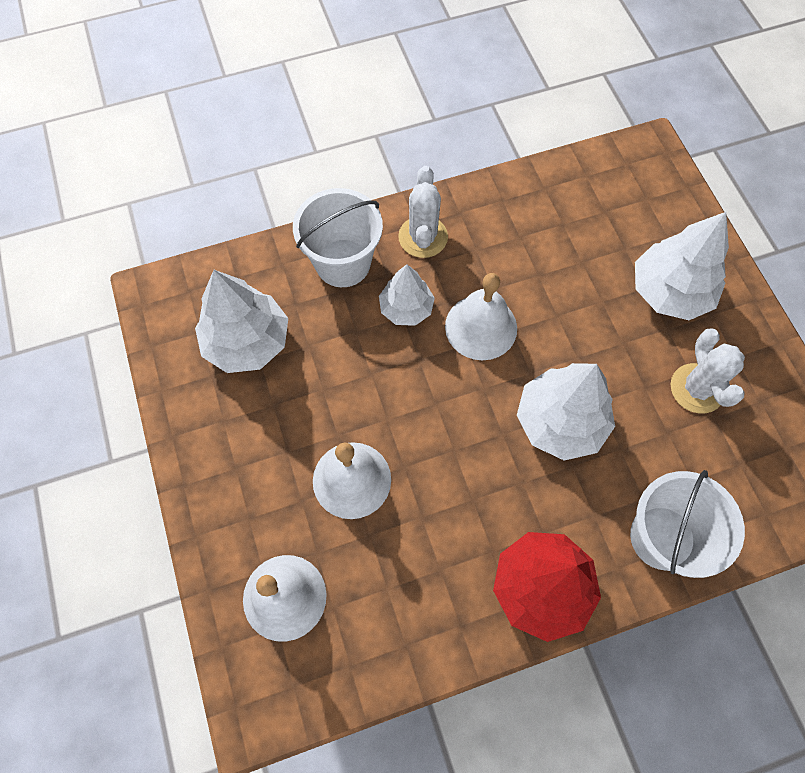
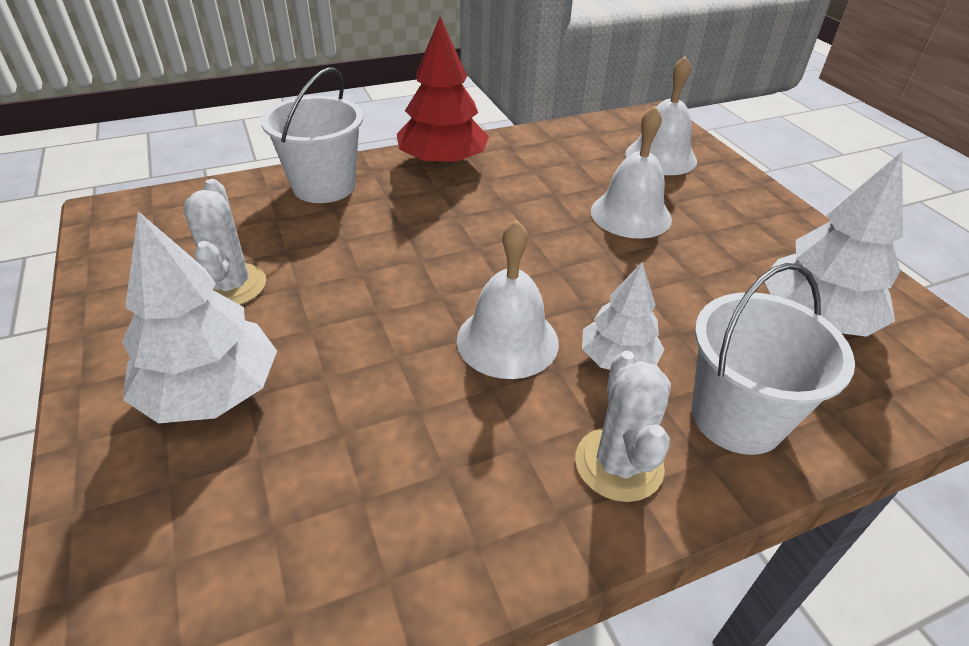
camera: 175 degrees right, 25 degrees down
white tree [517,363,615,461] -> none

